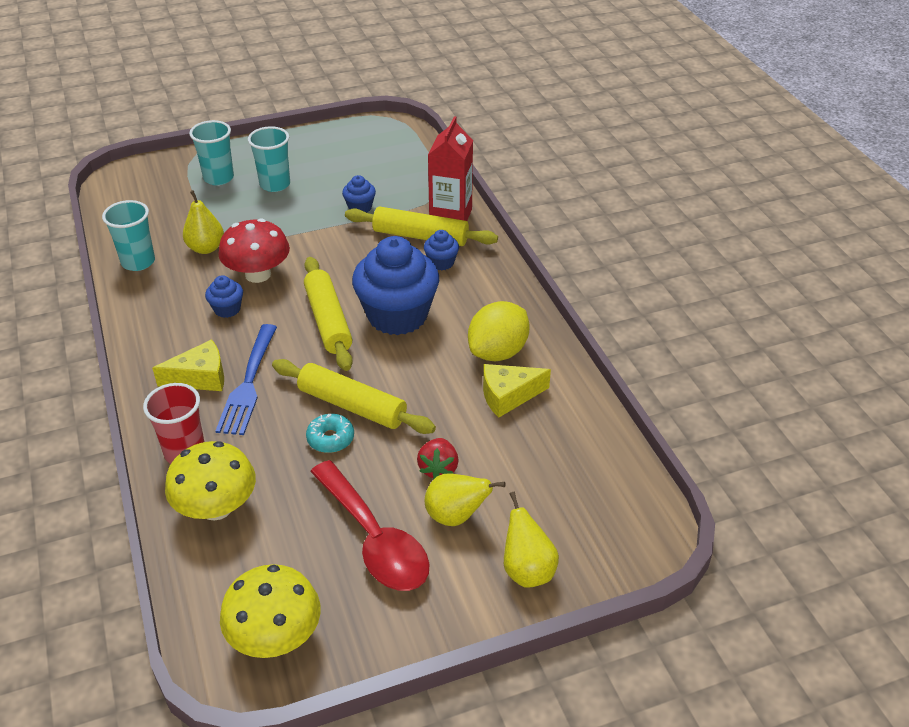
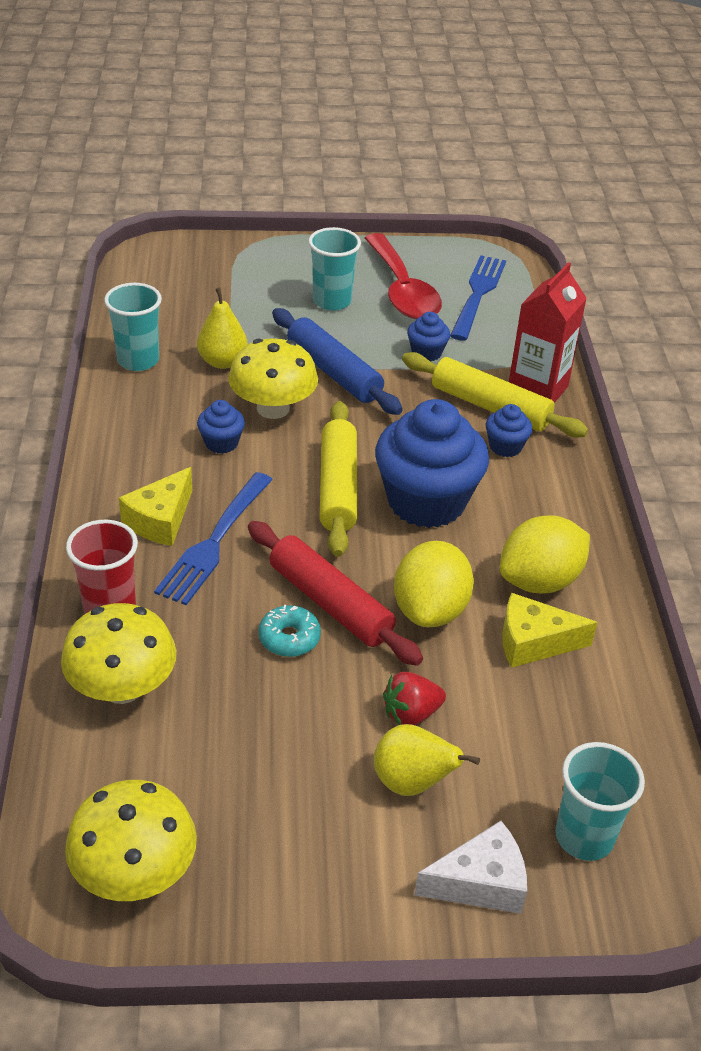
camera: 15 degrees right, 0 degrees up
yellow cheese [152,339,224,391] -> yellow cheese turned 120 degrees clockwise [119,467,192,546]
turquoise cup [189,120,234,185] -> turquoise cup moved to [555,742,645,861]
red mushroom [218,218,290,283] -> yellow mushroom [228,338,318,419]
yellow rolling pin [272,359,436,434] -> red rolling pin [248,521,423,666]
red spoon [310,460,430,591] -> red spoon moved to [364,233,442,320]
red strawberry [417,438,459,479] -> red strawberry turned 45 degrees clockwise [383,672,446,725]
yellow pear [504,492,559,588] -> white cheese [414,821,527,914]
none -> blue rolling pin [272,308,403,415]
none -> yellow lemon [394,541,474,627]
none -> blue fork [450,255,506,341]

